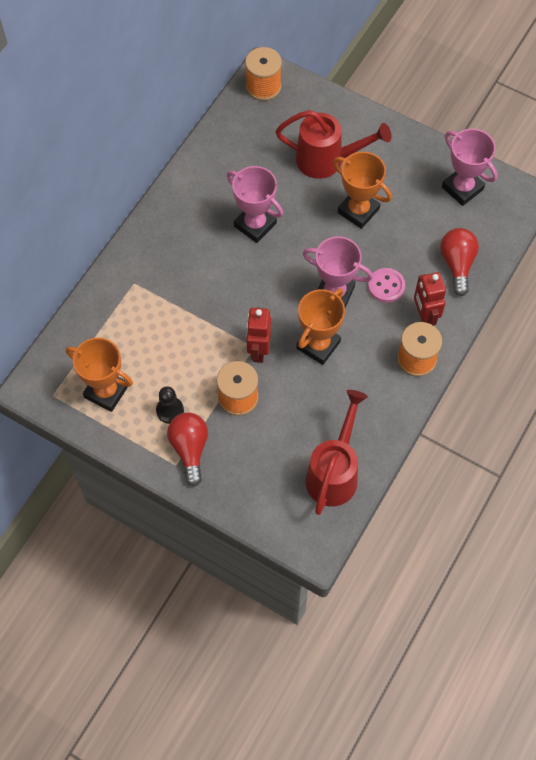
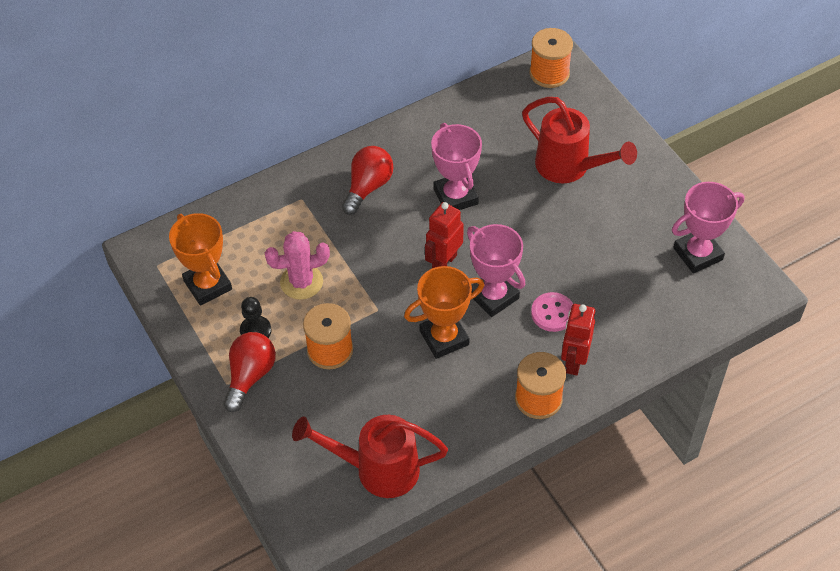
camera: 30 degrees right, 10 degrees down
red robot [246,308,271,363] -> red robot moved to [425,202,464,268]
red watering can [306,390,368,515] -> red watering can turned 135 degrees counterclockwise [292,415,448,498]
orange trophy [333,152,392,229] -> none
red light bulb [440,228,479,296] -> red light bulb moved to [342,146,394,215]
pink trophy [442,129,498,206] -> pink trophy turned 75 degrees clockwise [672,182,744,273]
none -> pink cactus [265,231,330,300]

